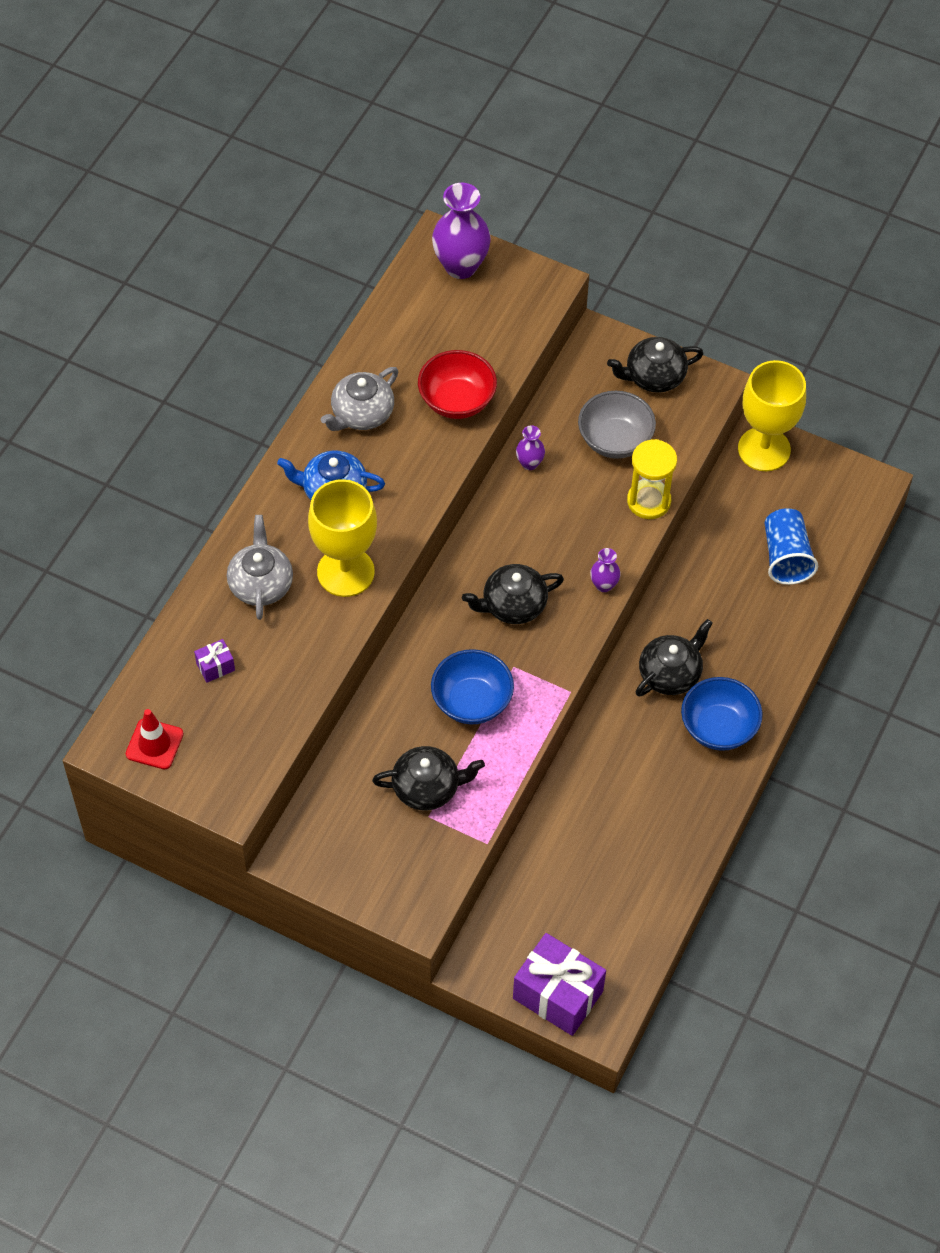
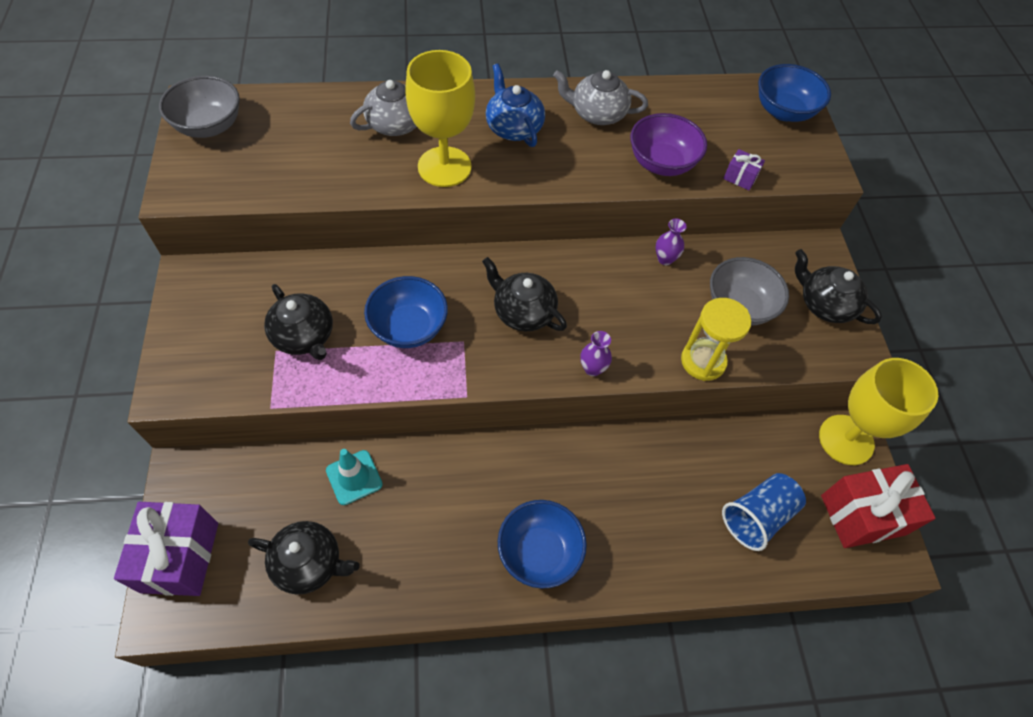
camera: 55 degrees right, 0 degrees up
red traffic cone [126,709,184,769] -> grey bowl [159,76,240,138]
purple gift [194,639,235,683] -> purple gift moved to [723,149,765,190]
red bowl [418,350,497,419] -> purple bowl [630,113,707,176]
purple vase [432,183,491,279] -> blue bowl [758,64,831,122]
black teapot [636,619,713,697] -> black teapot moved to [248,521,360,595]
none -> turquoise traffic cone [326,449,383,505]
none -> red gift [821,464,936,548]

